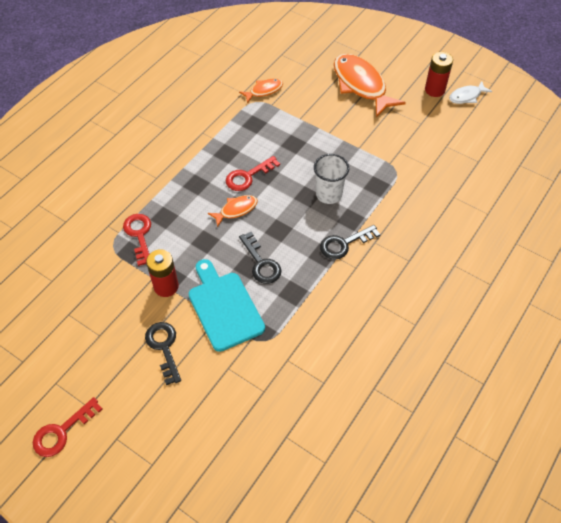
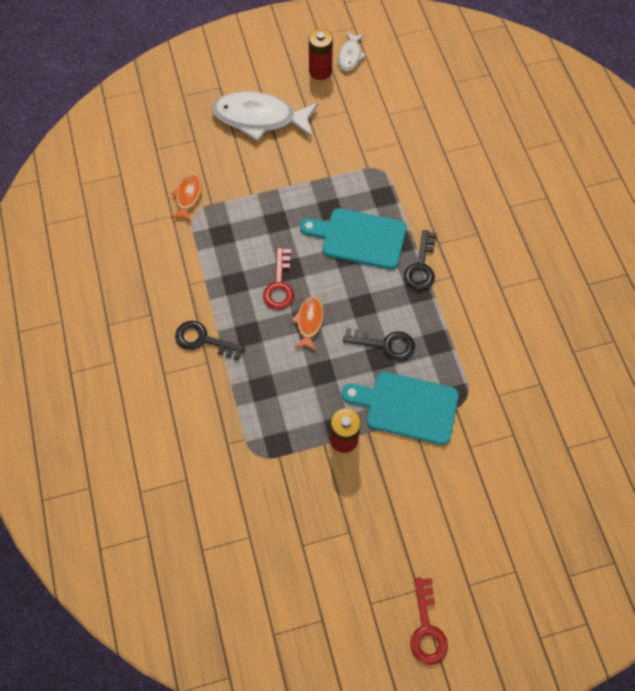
camera: 50 degrees left, 10 degrees up
red key [123,214,151,266] -> none
black key [145,322,181,385] -> black key moved to [175,321,245,361]
white cup [314,154,349,204] -> turquoise cutting board [300,208,406,270]
orange fish [334,54,406,118] -> white fish [212,91,318,141]

